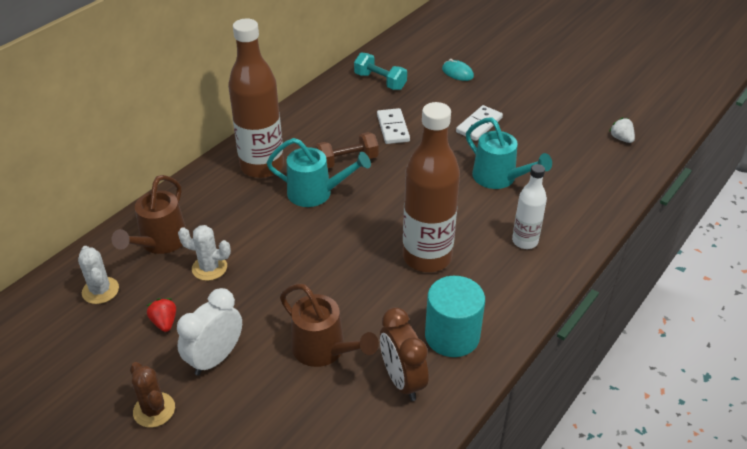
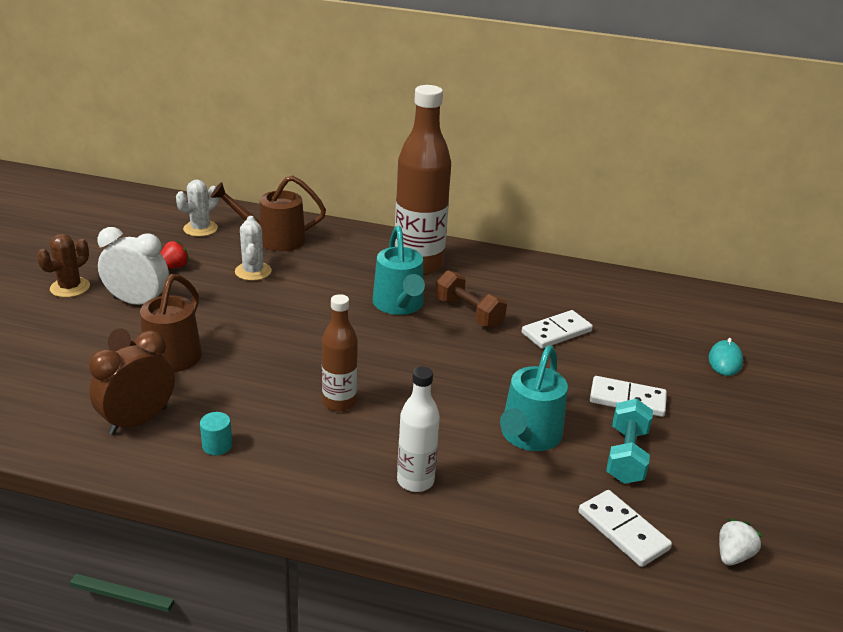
camera: 65 degrees right, 10 degrees down
turquoise dumbbell [354,52,407,90] -> turquoise dumbbell moved to [606,399,653,484]
brown bottle [403,102,460,272] -> brown bottle [322,294,358,411], size x0.54
turquoise cylinder [425,276,485,357] -> turquoise cylinder [200,412,232,455], size x0.43
none -> white domino [578,490,672,567]

